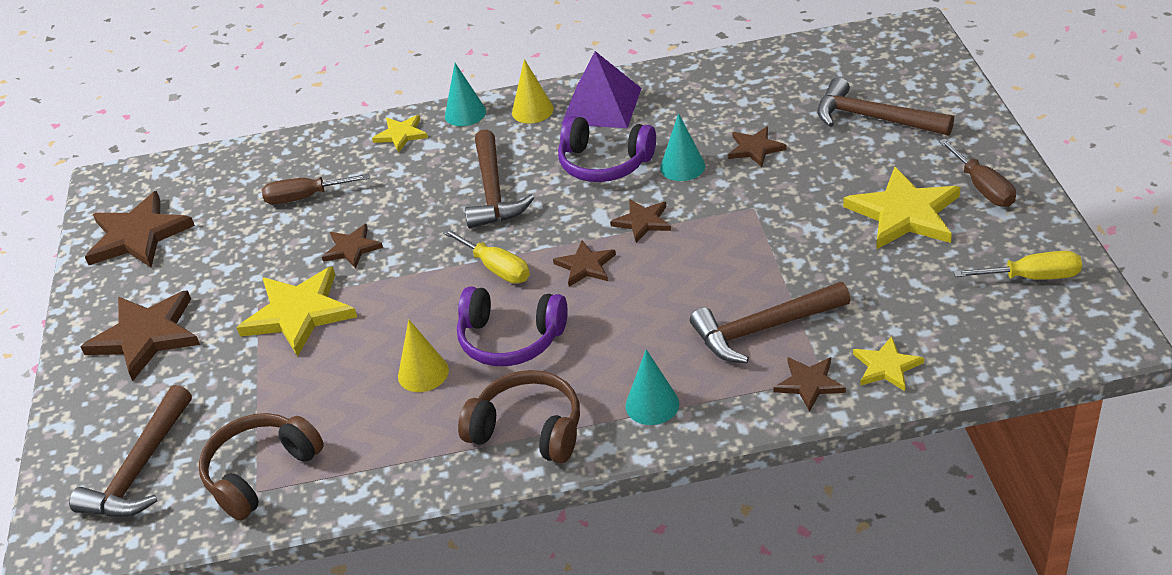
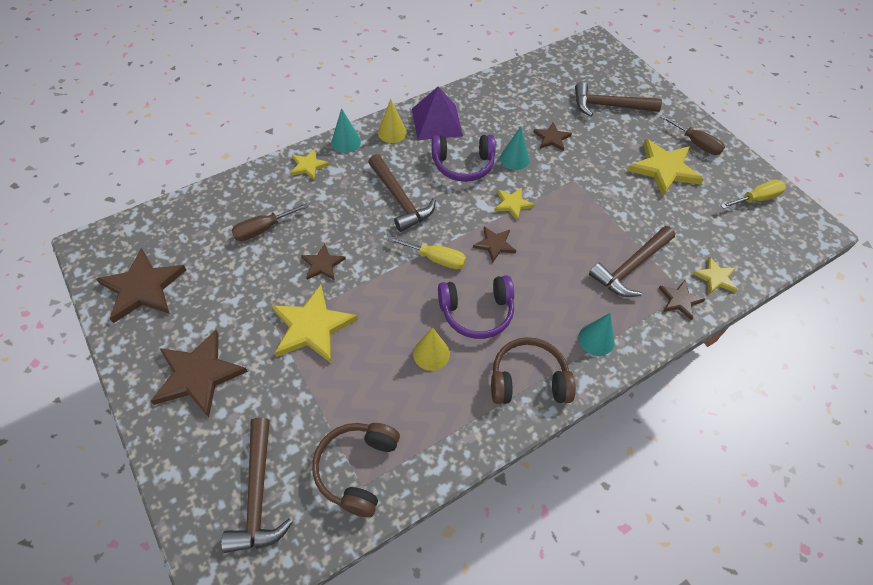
camera: 30 degrees left, 15 degrees up
brown star [610,199,671,243] -> yellow star [494,188,535,221]

